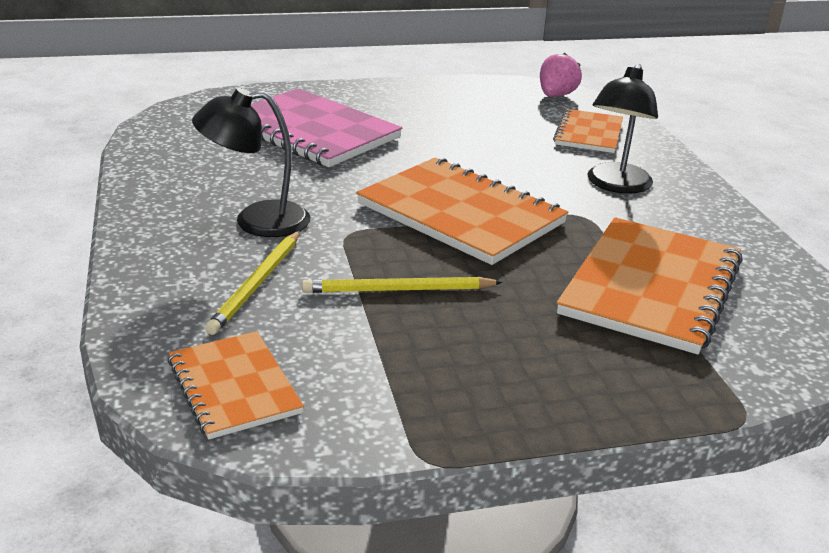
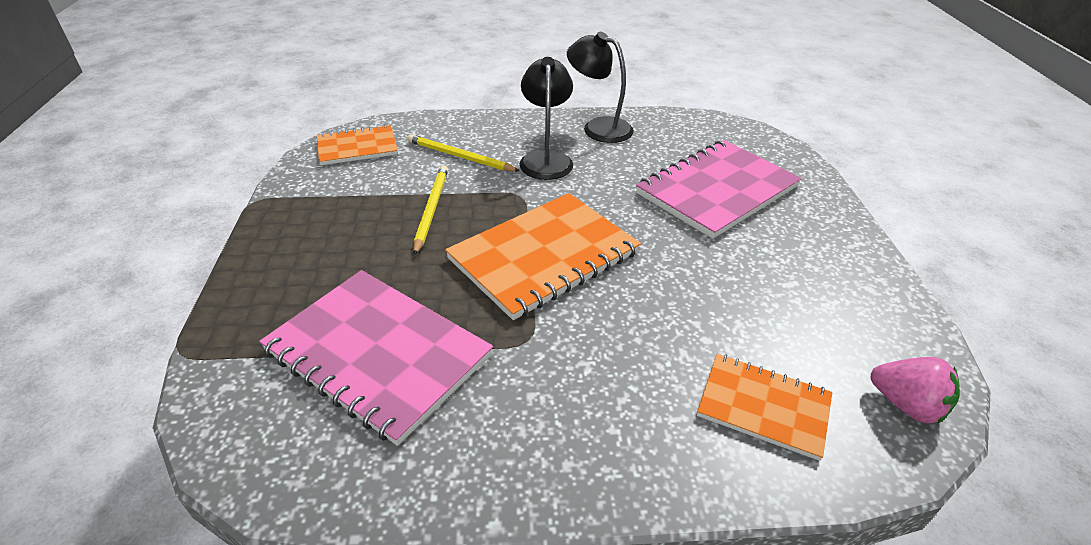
camera: 100 degrees right, 10 degrees up
orange notebook [557,217,743,355] -> pink notebook [259,270,493,446]
black lamp [587,64,658,194] -> black lamp moved to [567,32,634,143]

